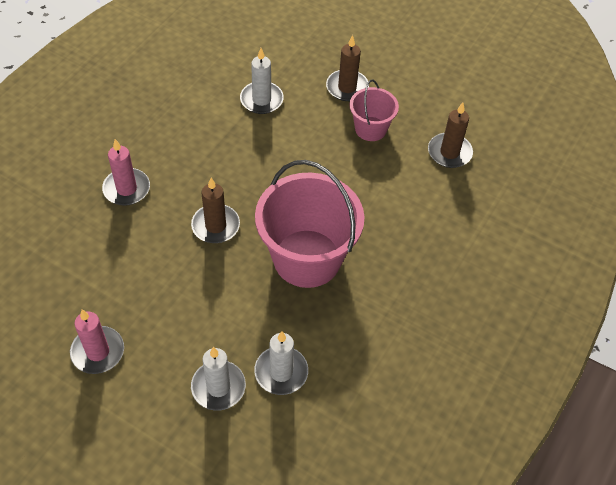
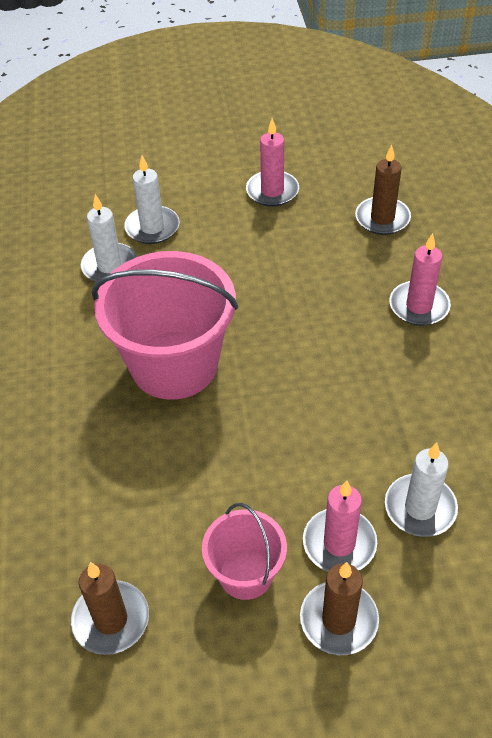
camera: 145 degrees right, 5 degrees down
brown candle [191,178,240,243] -> brown candle moved to [355,145,411,235]
none -> pink candle [303,480,377,572]

